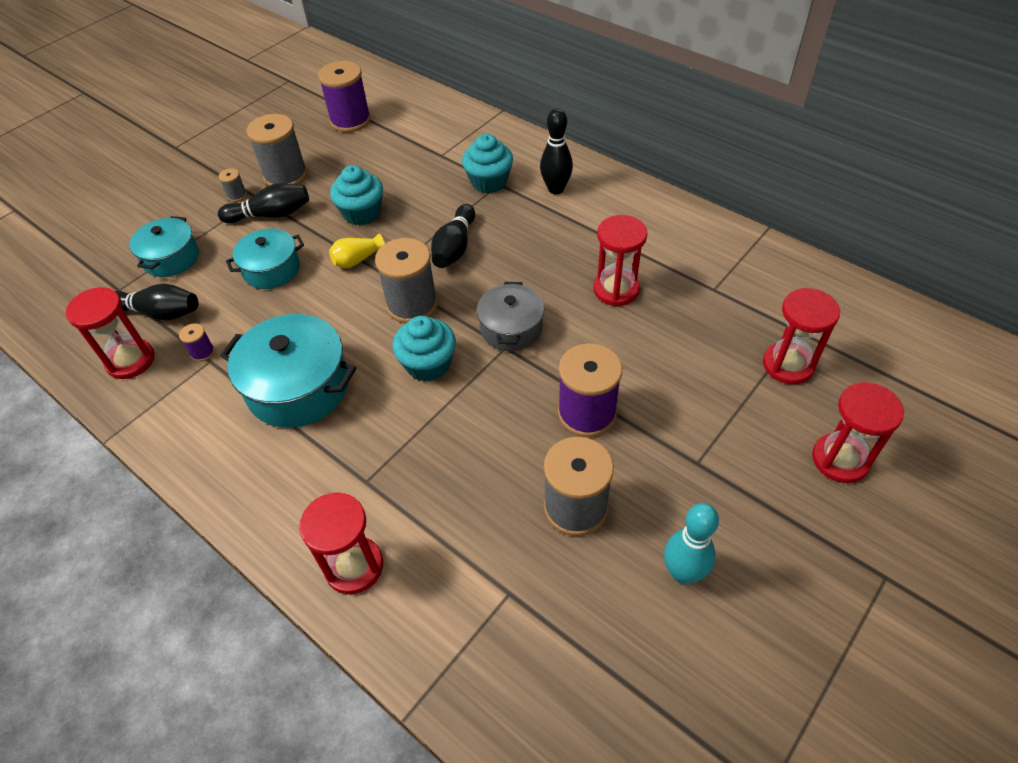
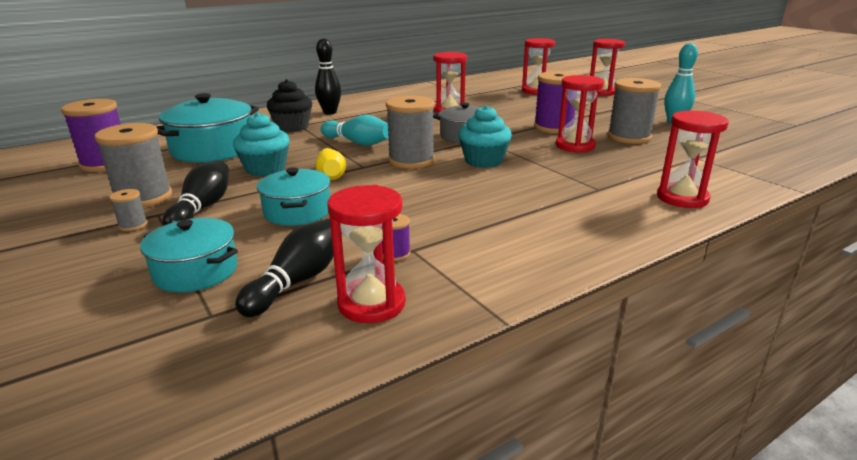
camera: 75 degrees left, 25 degrees down
turquoise pot [220,314,356,428] -> turquoise pot moved to [156,93,259,163]
black bowling pin [431,204,475,268] -> turquoise bowling pin [321,115,389,146]
turquoise cupcake [462,134,513,193] -> black cupcake [267,79,312,132]
none -> red hourglass [556,75,604,153]

